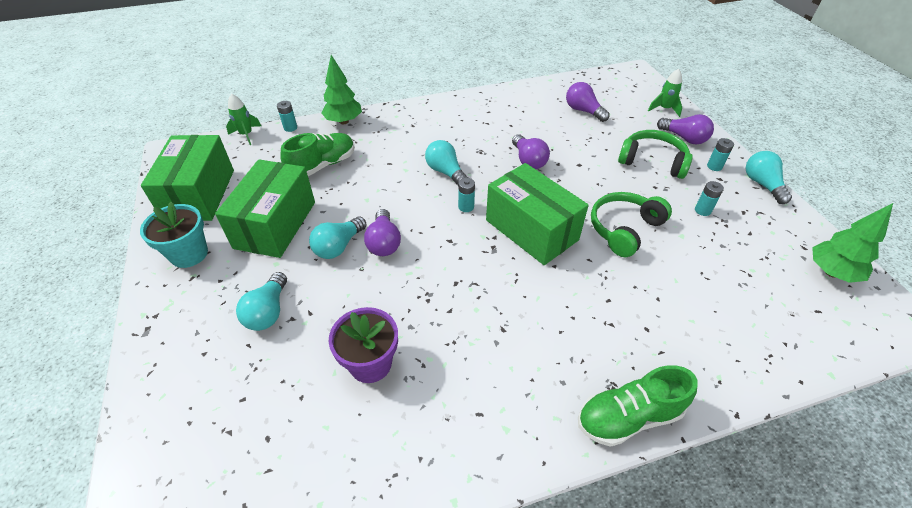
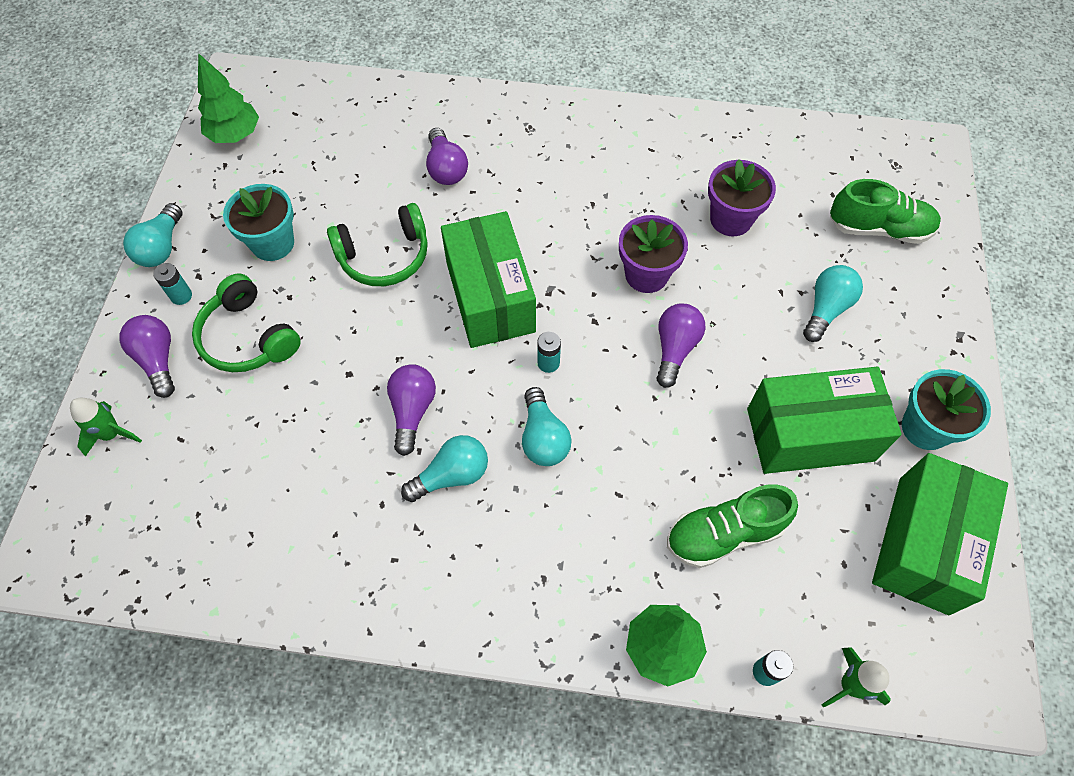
camera: 155 degrees left, 15 degrees up
green box [215,159,315,258] -> green box turned 45 degrees clockwise [747,367,902,474]
turquoise light bulb [309,216,366,259] -> turquoise light bulb moved to [401,435,488,502]
purple light bulb [566,82,610,122] -> purple light bulb moved to [426,128,468,185]
green shoe [578,365,698,447] -> green shoe moved to [830,179,941,244]
turquoise battery [695,181,724,216] -> turquoise flower pot [223,184,294,261]
none -> purple flower pot [619,215,688,293]

